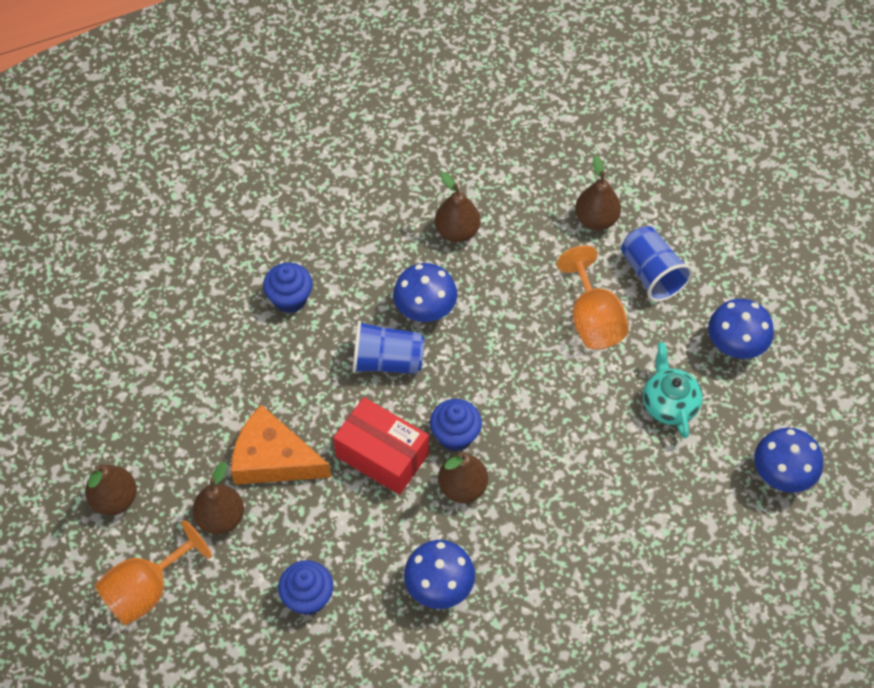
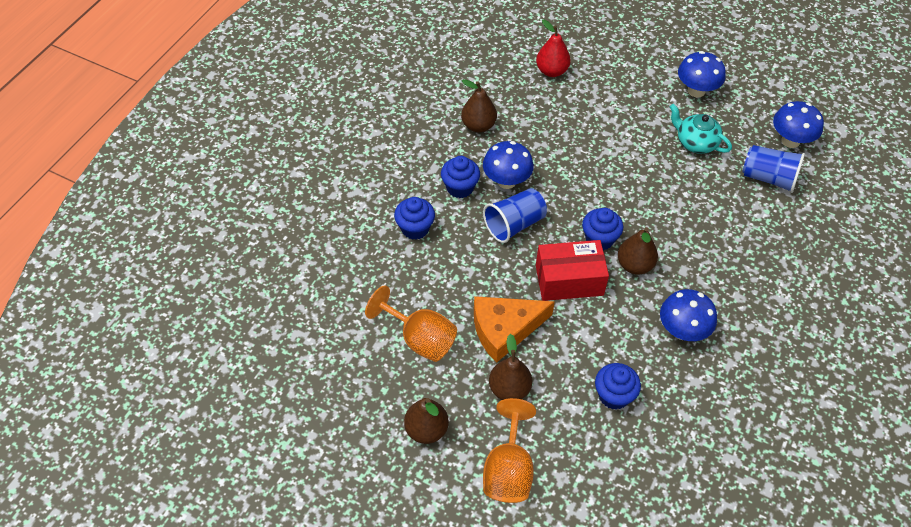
camera: 40 degrees left, 5 degrees down
orange goblet [557,245,629,349] -> orange goblet moved to [365,285,457,362]
brown pear [575,155,621,230] -> red pear [536,20,571,77]
blue cup [621,226,693,302] -> blue cup moved to [742,145,805,193]
none -> blue cupcake [441,156,480,198]

